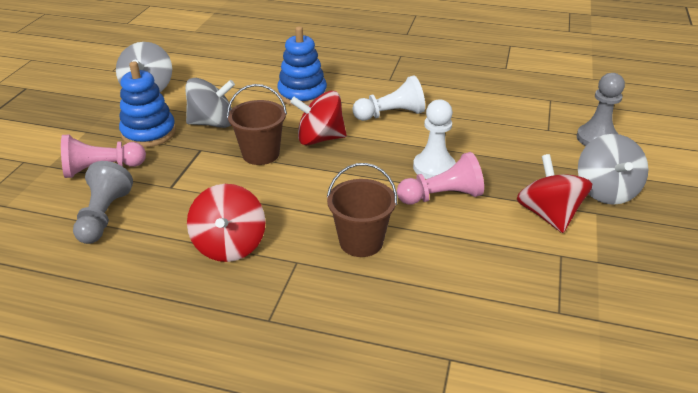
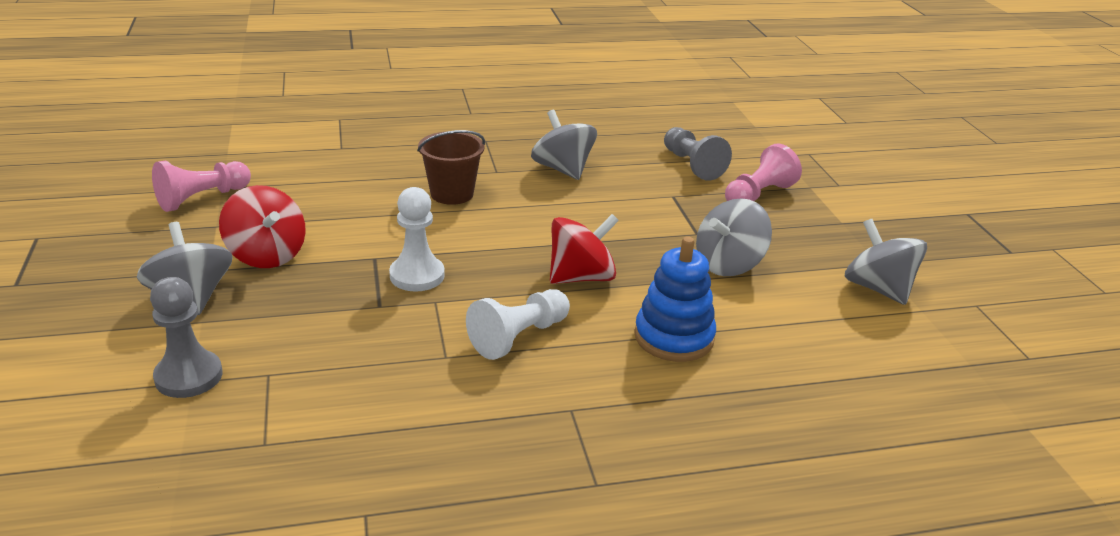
camera: 150 degrees right, 5 degrees down
blue stacking toy [119,61,176,147] -> none
red spinning top [187,184,266,262] -> grey spinning top [531,110,597,180]
brown bucket [227,84,287,165] -> none
pink pawn [397,152,484,205] -> pink pawn moved to [152,161,251,212]

